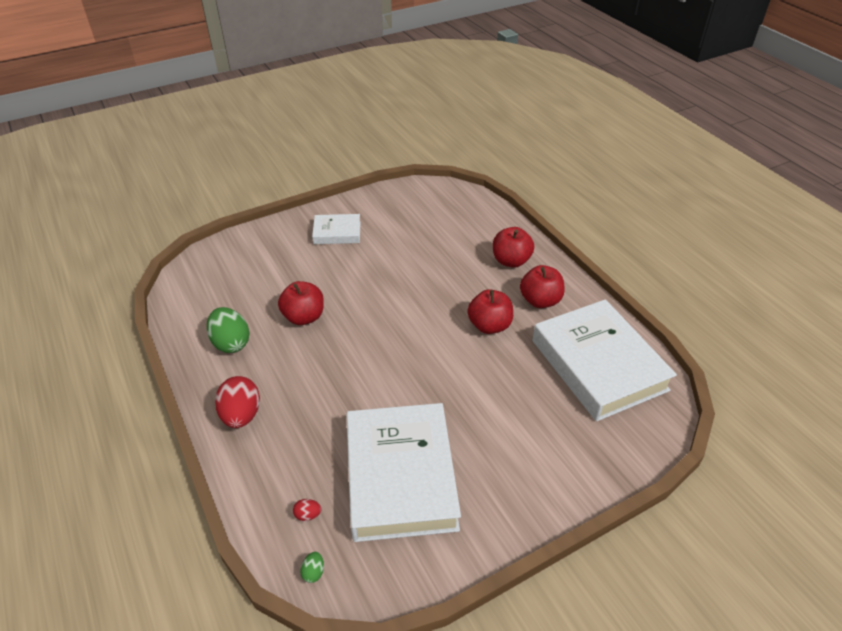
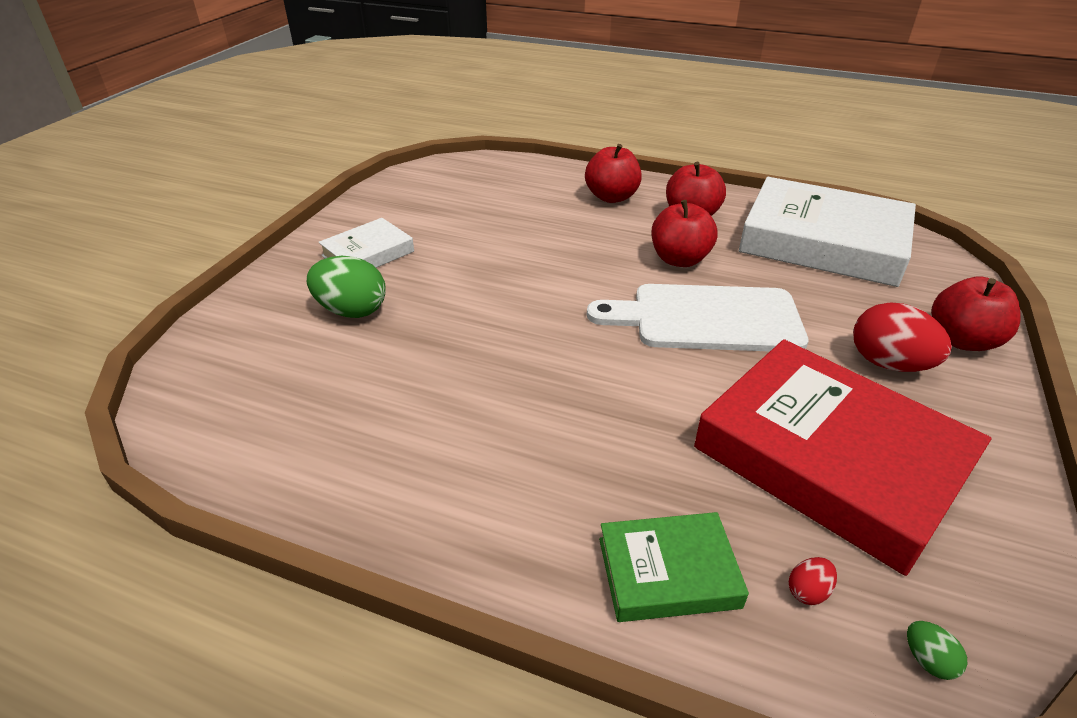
camera: 40 degrees left, 5 degrees down
green egg [207,307,249,353] -> green egg moved to [307,256,386,318]
red egg [215,376,260,428] -> red egg moved to [853,303,952,372]
red apple [278,281,324,325] -> red apple moved to [931,276,1020,351]
white book [346,403,461,542] -> red book [694,339,991,576]
none -> white cutting board [587,284,809,351]
none -> green book [599,512,749,622]

